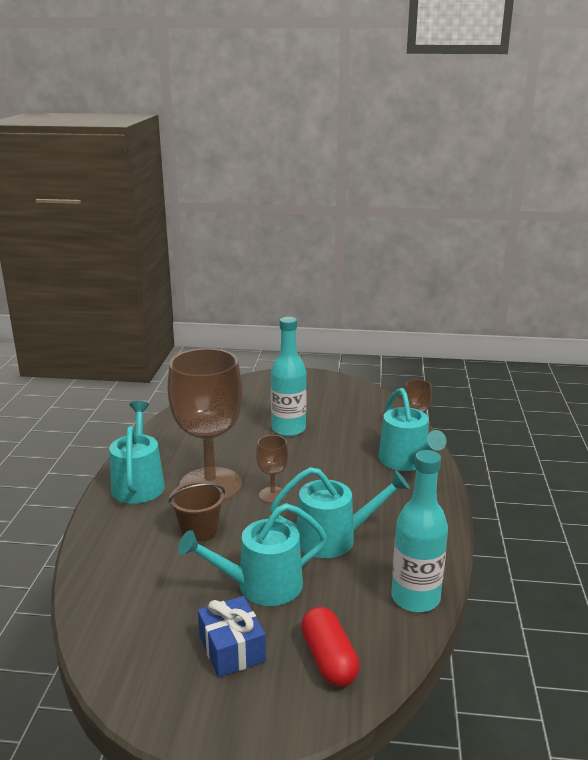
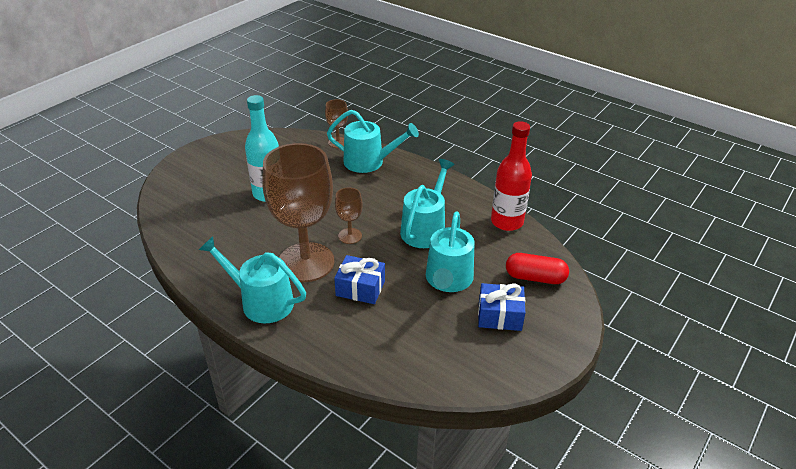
camera: 60 degrees left, 15 degrees up
brown bucket [169,481,225,542] -> blue gift [334,255,385,304]
turquoise bottle [391,450,448,612] -> red bottle [491,121,532,231]

